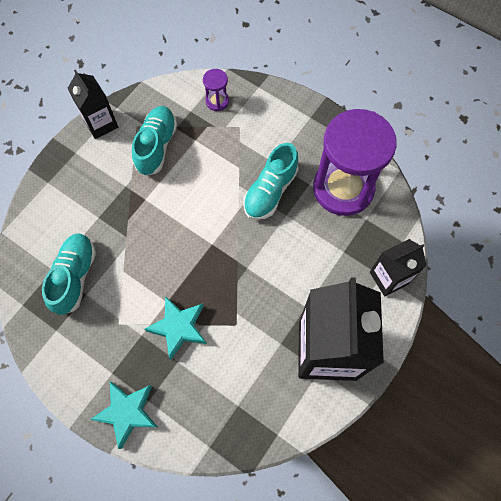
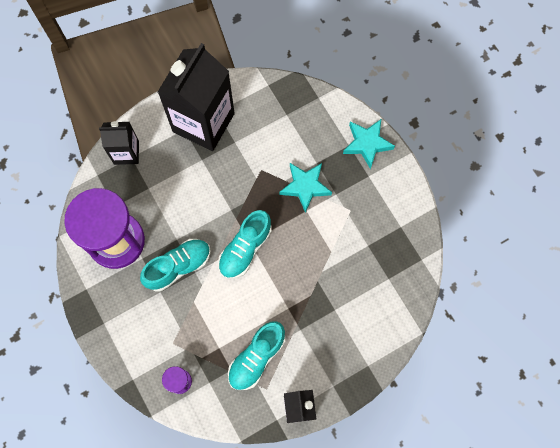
camera: 155 degrees left, 5 degrees up
turquoise shoe [42,233,96,315] -> turquoise shoe moved to [218,210,272,279]

